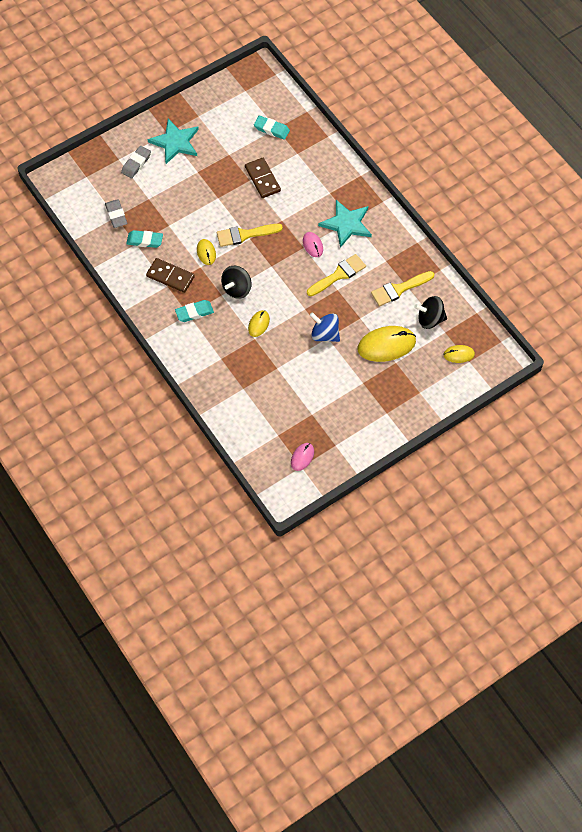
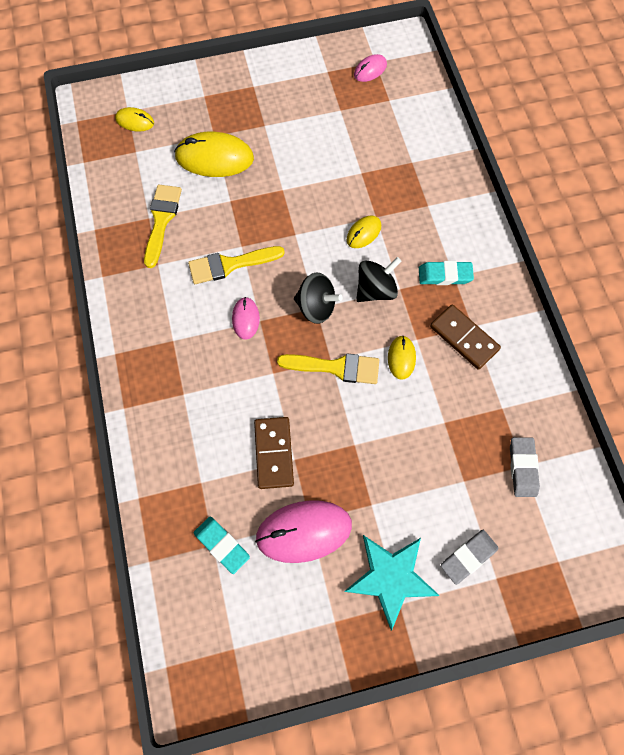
camera: 160 degrees left, 5 degrees up
turquoise eraser [126,230,163,248] -> none
blue spinning top [310,312,340,342] -> none
turquoise star [318,200,372,248] -> none
yellow brush [371,271,434,306] -> yellow brush turned 75 degrees counterclockwise [144,185,182,268]
black spinning top [414,296,447,329] -> black spinning top moved to [294,273,343,324]
none -> pink mouse [255,500,352,563]

